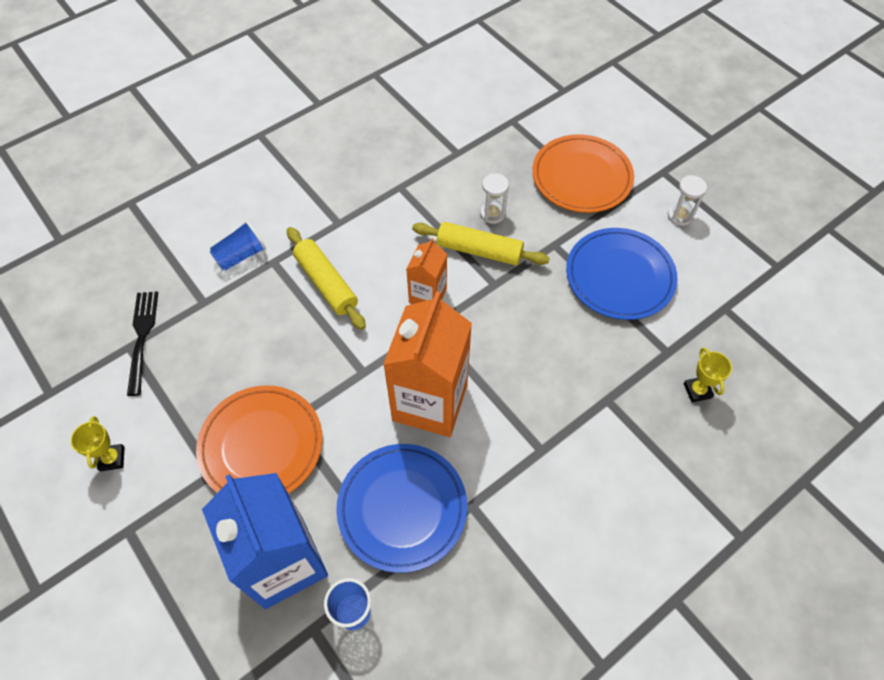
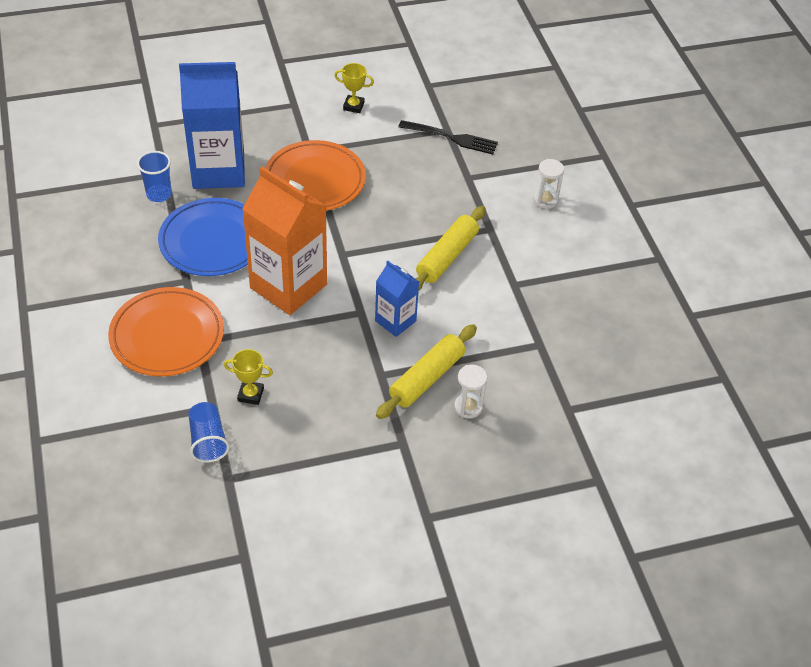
camera: 110 degrees right, 10 degrees down
blue cup [209,221,266,271] -> blue cup moved to [188,402,230,463]
yellow rolling pin [287,227,366,330] -> yellow rolling pin turned 45 degrees counterclockwise [415,206,486,292]
orange carton [406,238,447,304] -> blue carton [375,261,419,337]
orange plate [532,134,634,213] -> orange plate moved to [108,287,224,376]
blue plate [566,228,677,320] -> none
white hourglass [668,175,707,226] -> white hourglass moved to [534,159,564,209]
yellow trophy [684,347,732,403] -> yellow trophy moved to [224,349,273,405]

